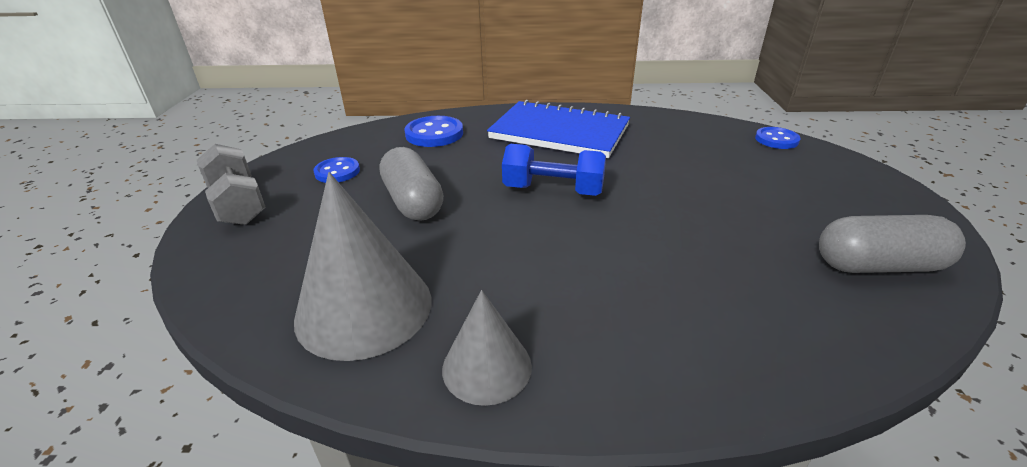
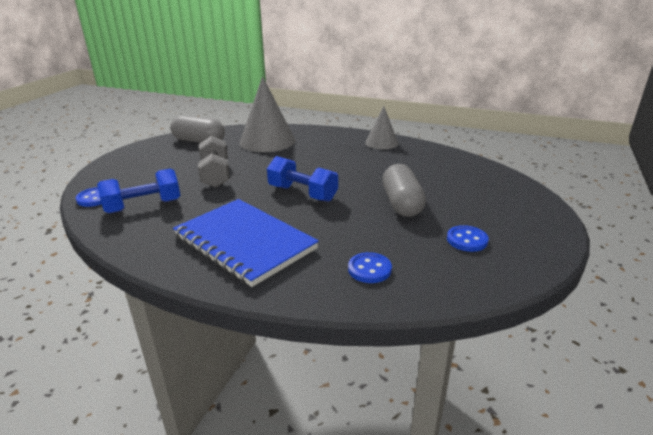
camera: 160 degrees left, 5 degrees down
grey dumbbell [197,144,265,225] -> grey dumbbell moved to [198,136,230,188]
grey cone [294,172,431,361] -> grey cone moved to [240,76,295,152]
blue button [404,116,463,147] -> blue button [348,252,392,283], size x0.67
none -> blue dumbbell [97,168,181,214]

